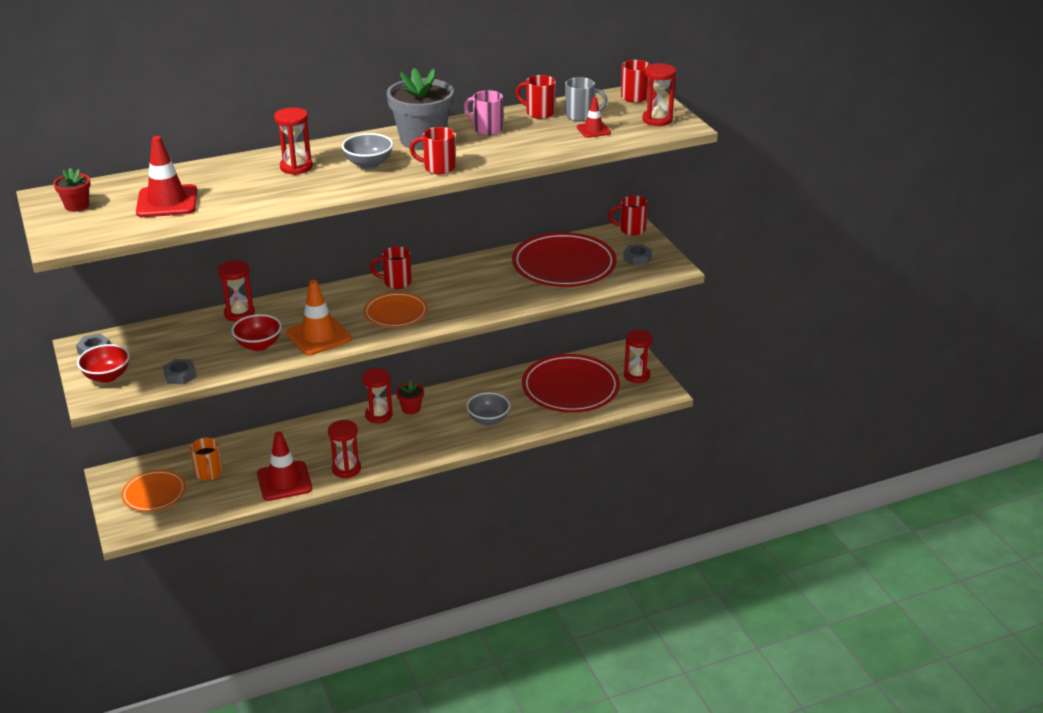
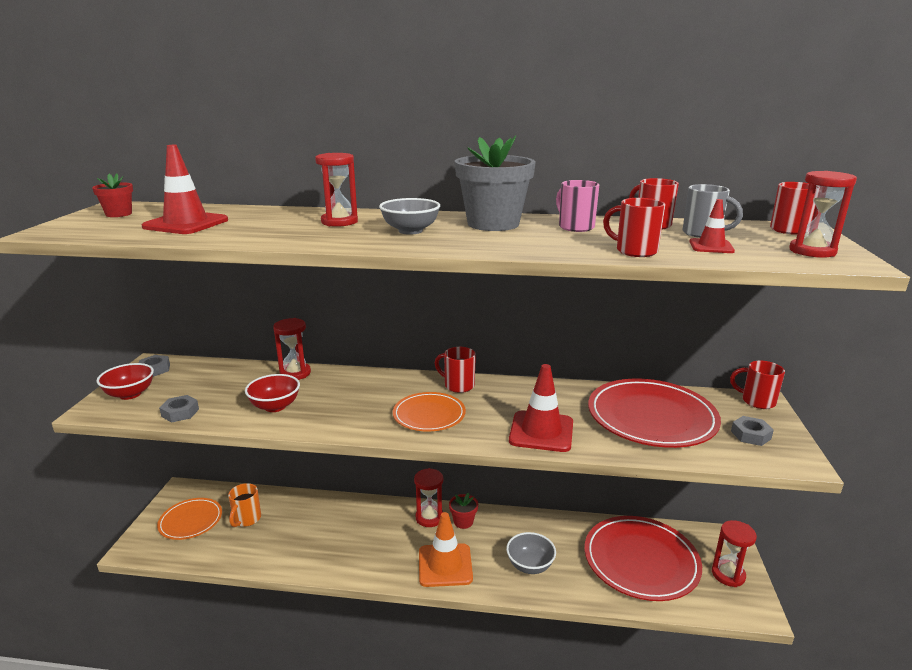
camera: 30 degrees right, 10 degrees down
red traffic cone [257,431,312,501] -> red traffic cone moved to [509,364,573,452]
orange traffic cone [286,280,352,355] -> orange traffic cone moved to [419,512,473,587]
red hourglass [328,420,361,478] -> none
red mug [410,127,455,174] -> red mug moved to [603,198,666,257]

